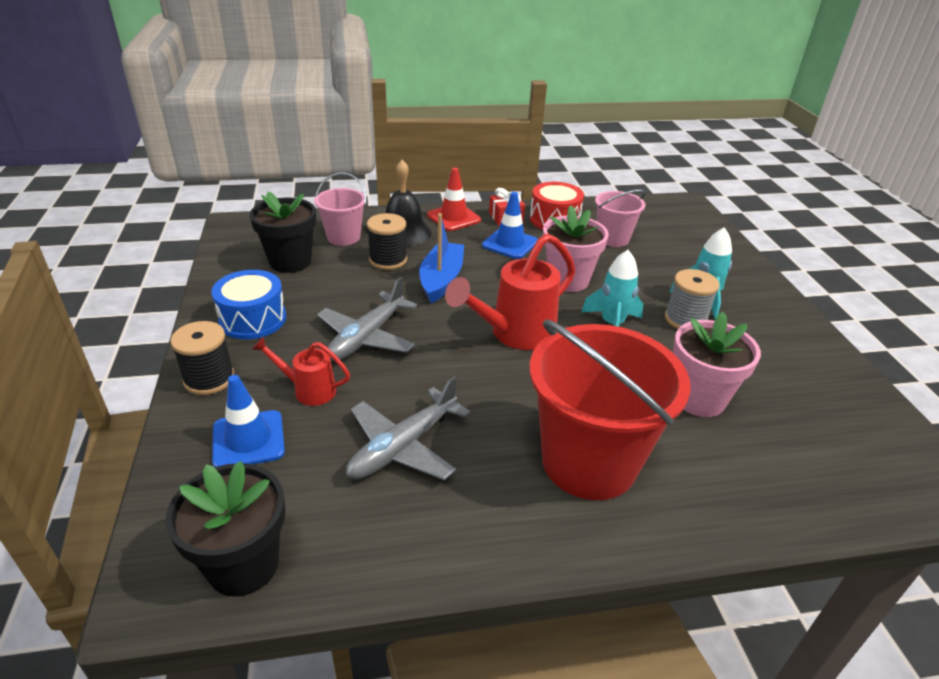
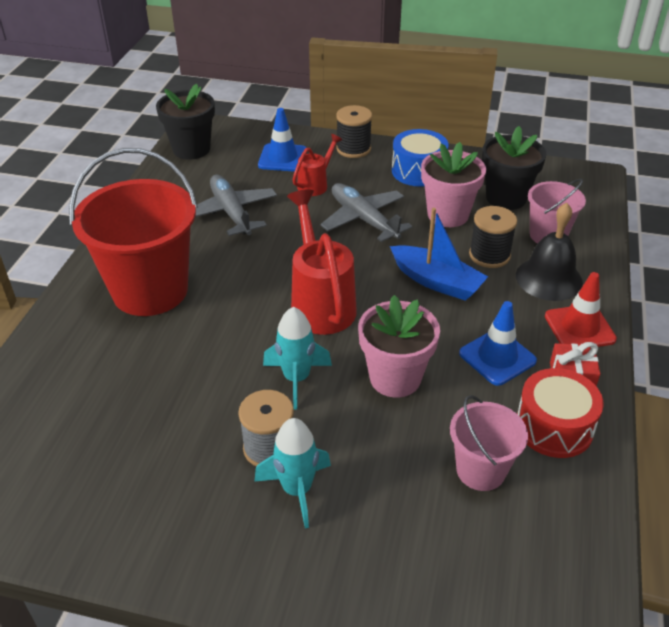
camera: 115 degrees right, 5 degrees up
pink flower pot [673,312,761,417] -> pink flower pot moved to [421,142,486,227]

